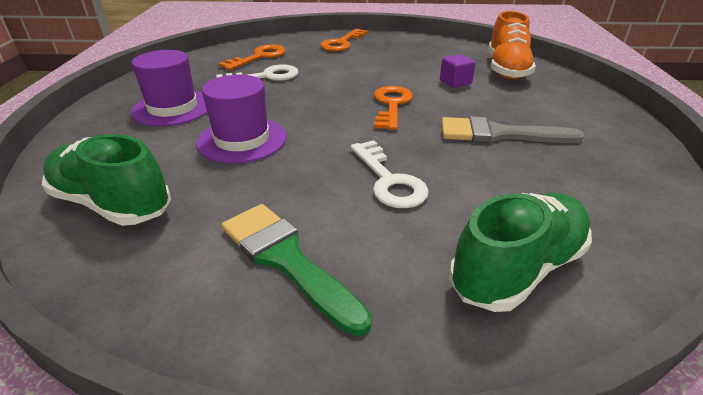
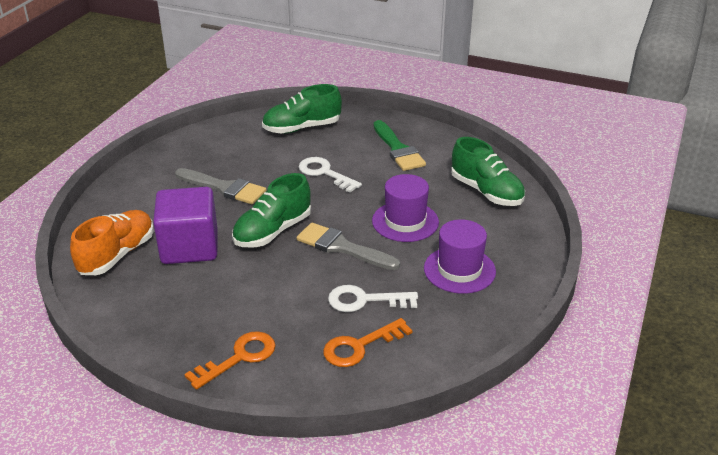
camera: 160 degrees left, 0 degrees up
white key [351,140,429,208] -> white key turned 45 degrees counterclockwise [299,157,362,193]
orange key [374,86,413,130] -> green shoe [232,173,311,248]
purple cube [440,54,476,88] -> purple cube [153,187,217,264], size x2.29
none -> grey brush [297,222,400,270]

